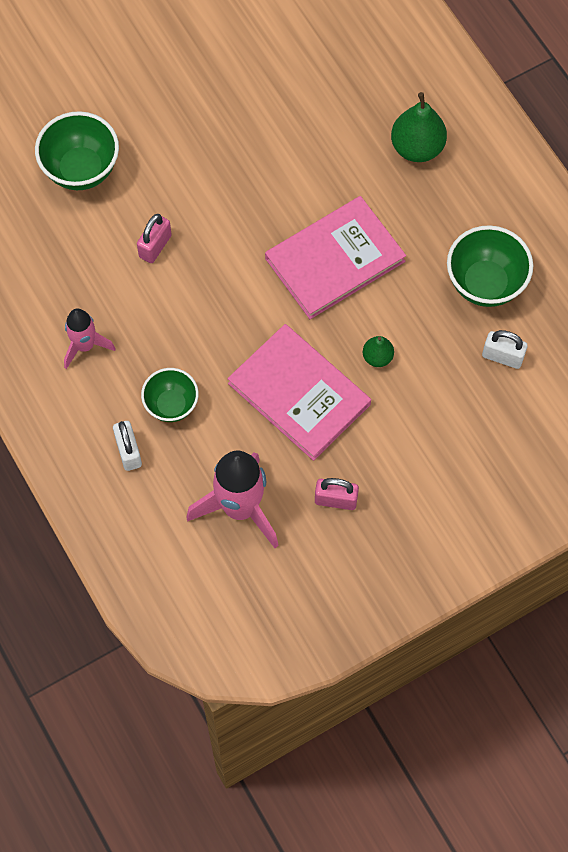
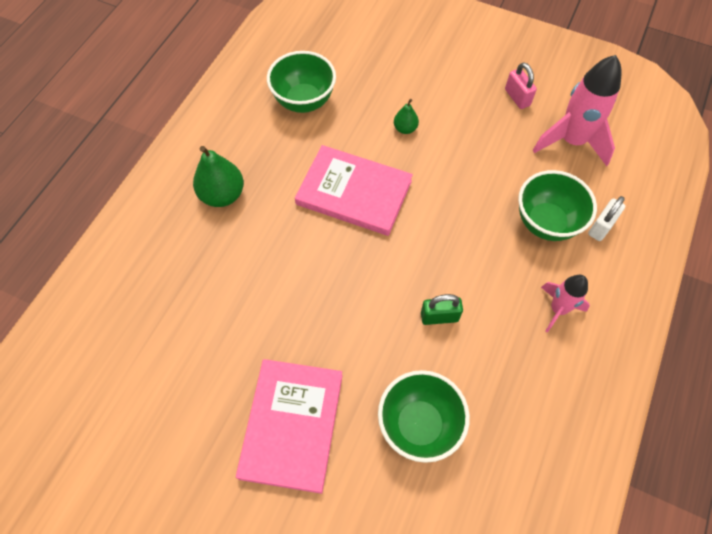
camera: 125 degrees left, 5 degrees down
pink padlock [137,214,172,263] -> green padlock [421,294,463,325]
green bowl [141,368,199,422] -> green bowl [518,170,597,241], size x1.53
pink book [228,324,371,461] -> pink book moved to [236,359,343,494]
white padlock [482,330,528,369] -> none

